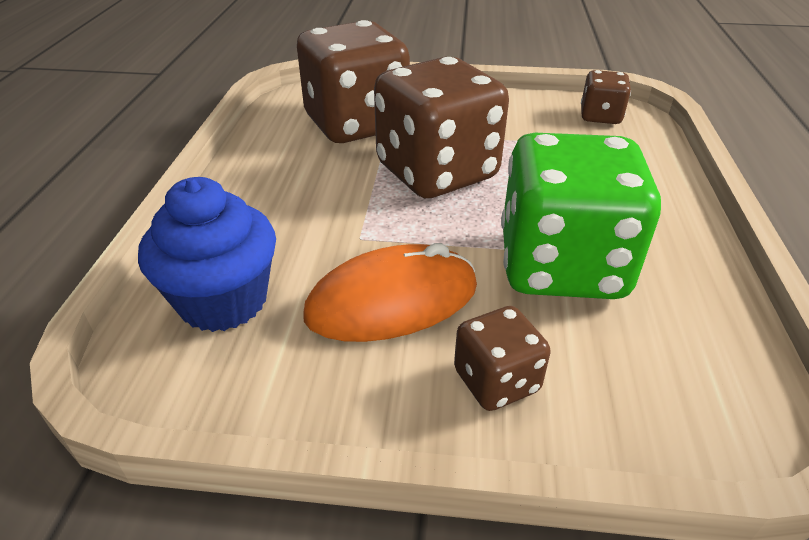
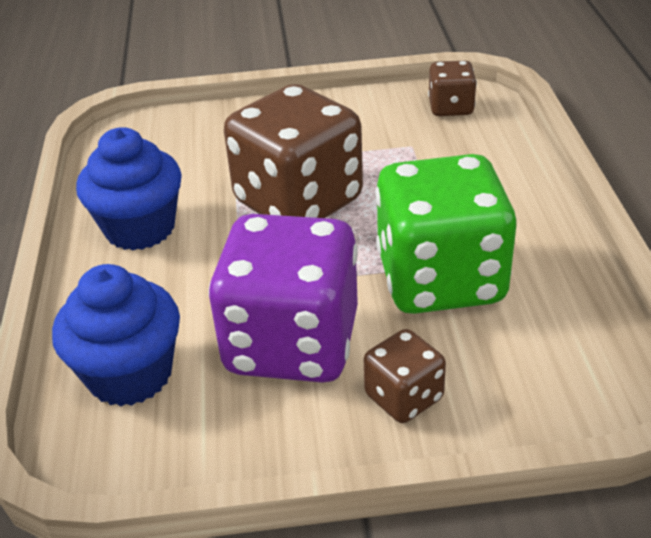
camera: 10 degrees left, 0 degrees up
brown dice [297,20,410,143] -> none
orange mouse [303,243,477,342] -> purple dice [208,214,358,383]
none -> blue cupcake [76,127,182,250]

